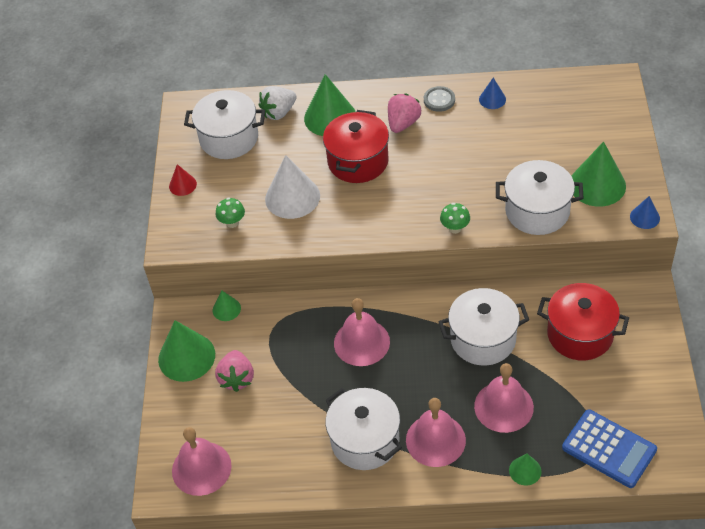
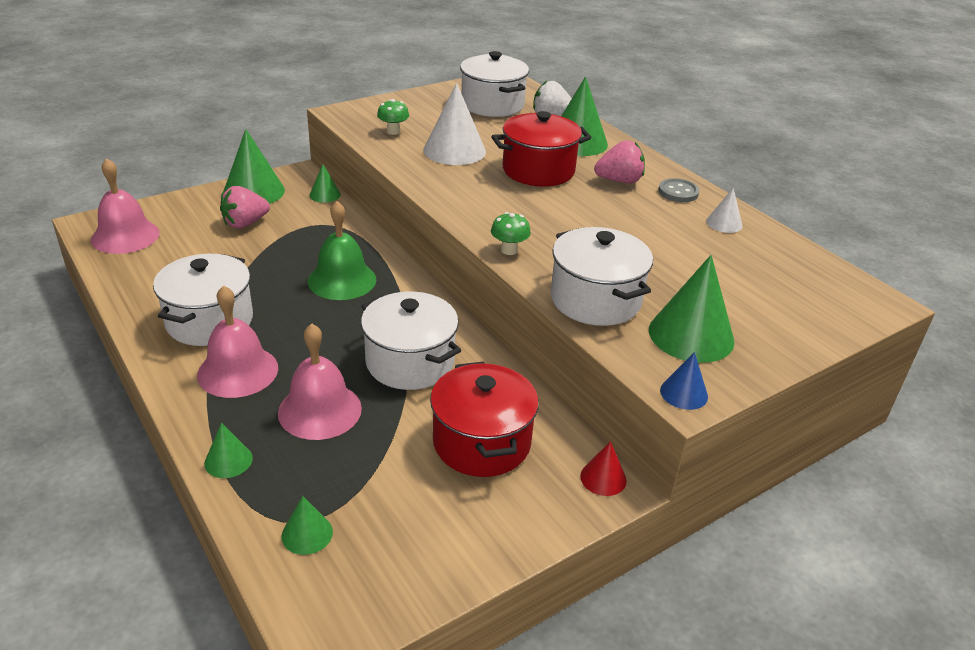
camera: 50 degrees right, 15 degrees down
red cone [169,164,197,196] -> red cone moved to [580,441,627,496]
pink bell [334,298,390,366] -> green bell [308,201,376,300]
blue cone [479,78,506,109] -> white cone [706,188,743,233]
blue calculator [562,409,657,488] -> green cone [282,496,333,555]

